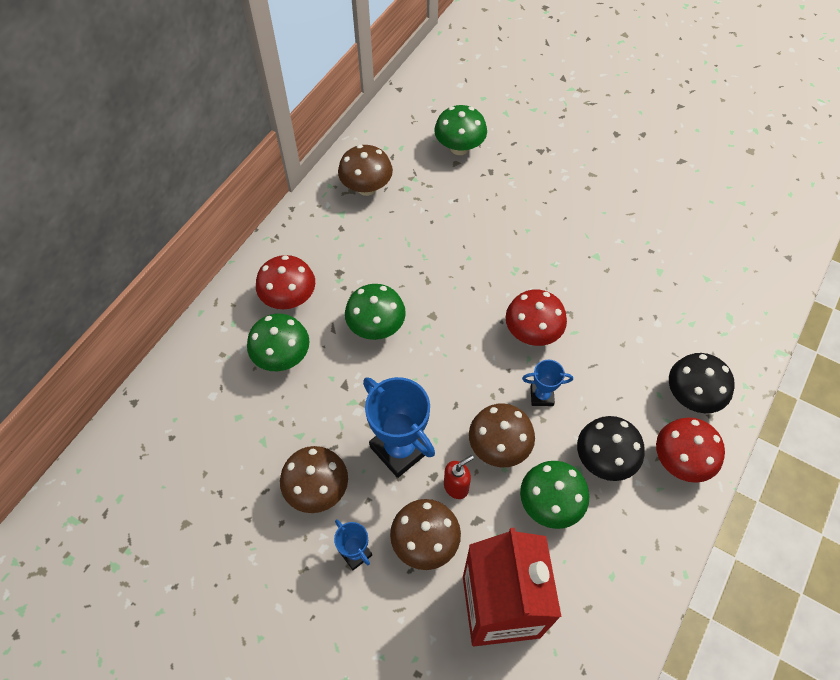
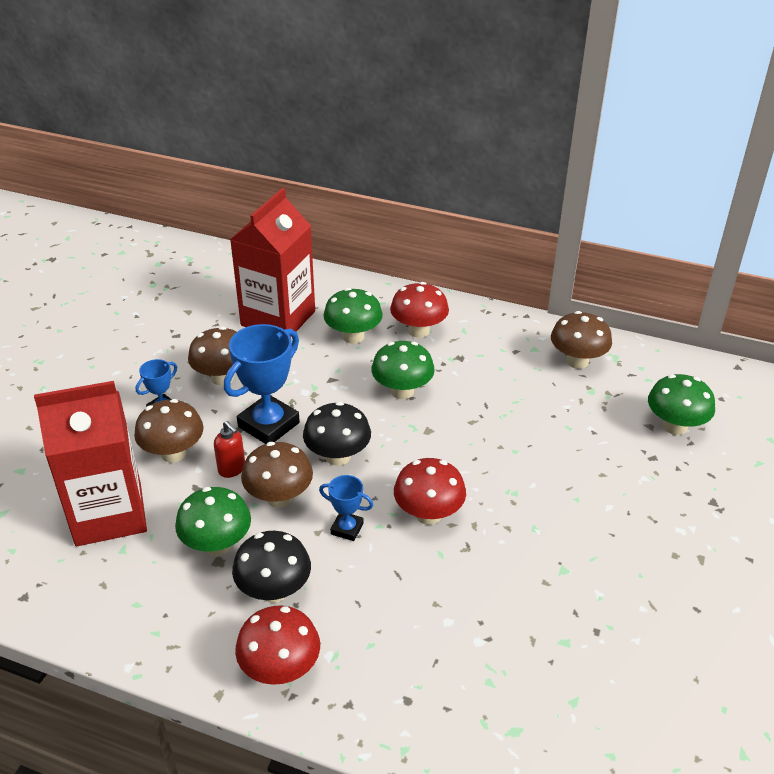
camera: 80 degrees right, 20 degrees down
blue trophy [522,360,573,406] -> blue trophy turned 60 degrees counterclockwise [319,475,373,541]
black mushroom [669,353,734,413] -> black mushroom moved to [303,402,371,466]
none -> red carton [230,188,315,337]

